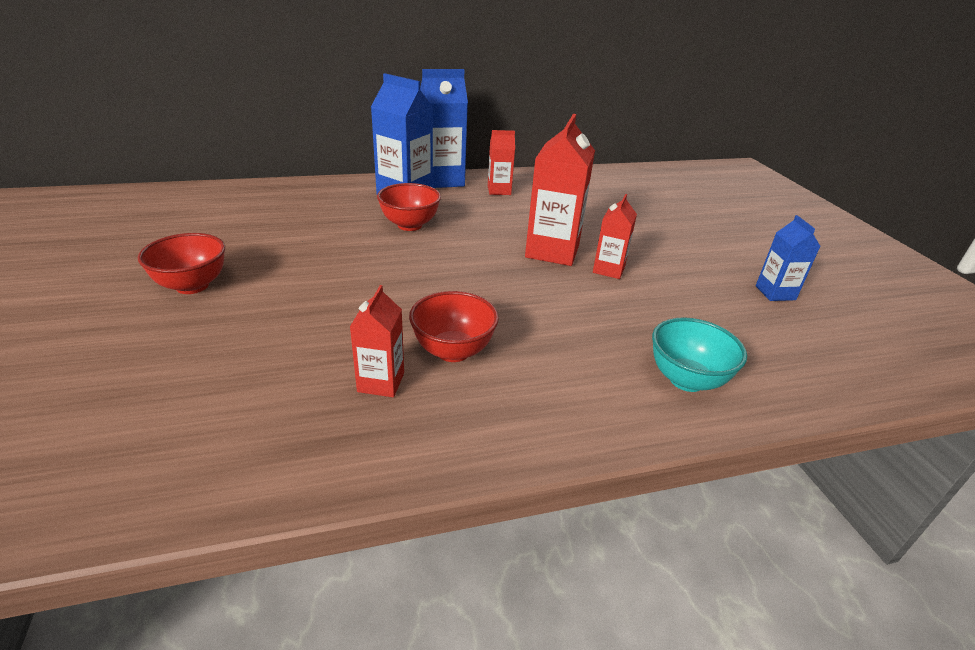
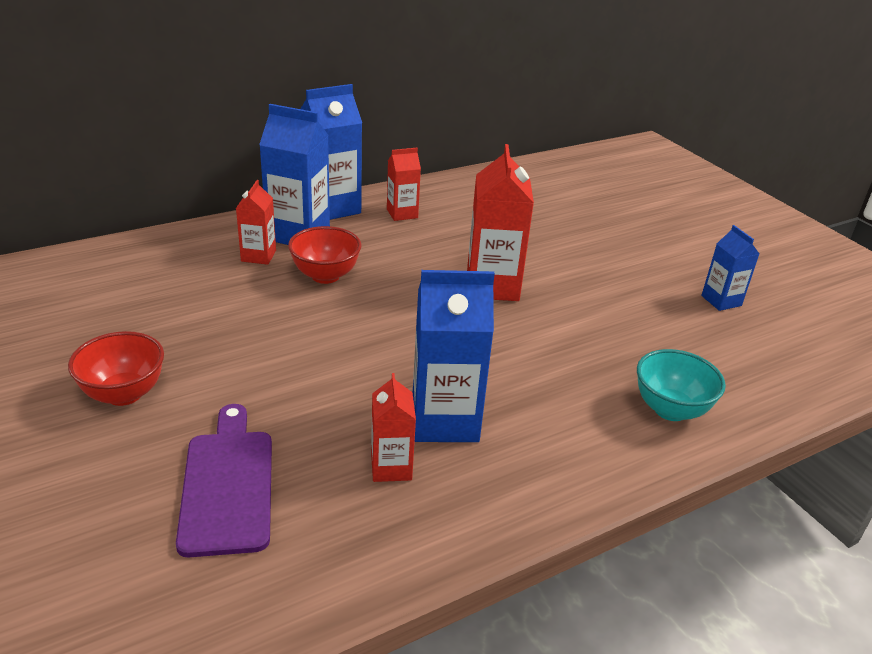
camera: 15 degrees left, 0 degrees up
red bowl [409,291,499,362] -> blue carton [413,270,495,442]
red carton [593,194,637,279] -> red carton moved to [236,180,276,265]
none -> purple cutting board [176,404,272,557]

